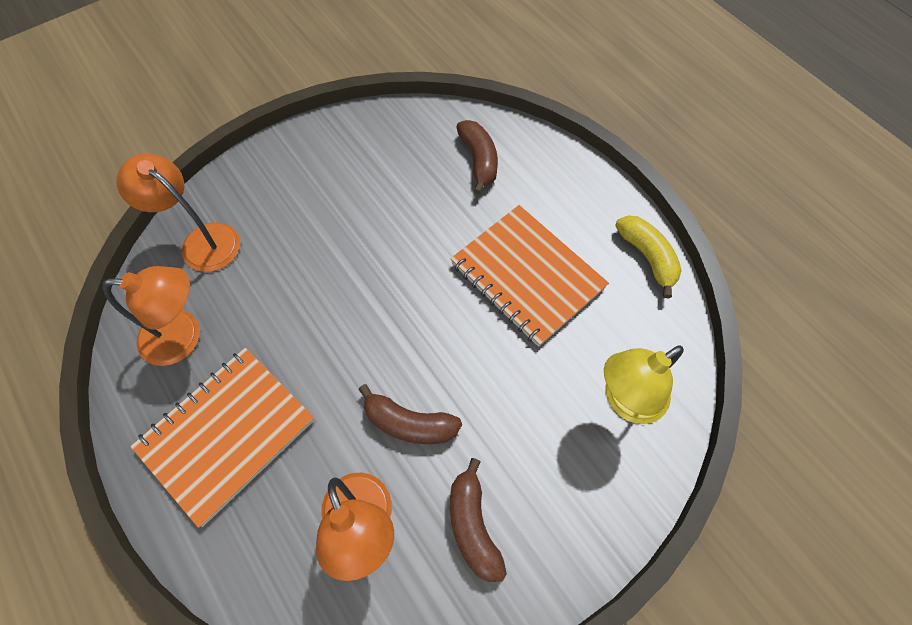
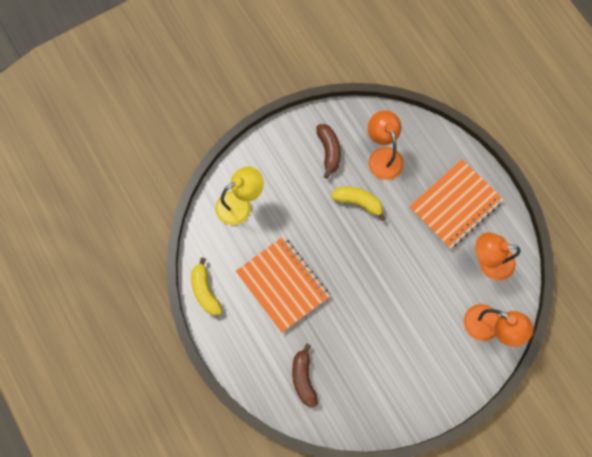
camera: 175 degrees left, 10 degrees up
brown banana [358,384,462,444] -> yellow banana [331,187,386,221]

